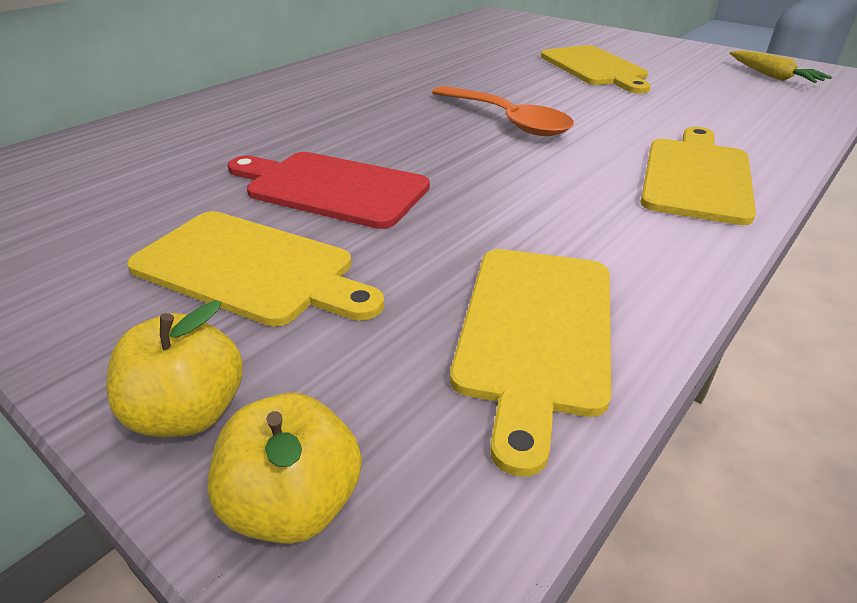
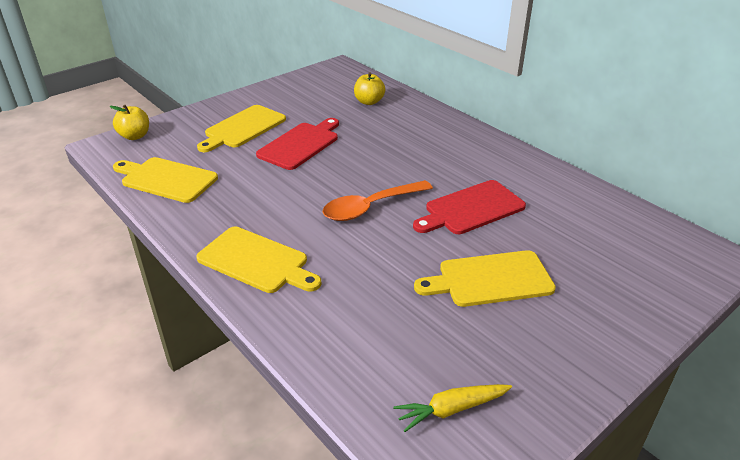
camera: 100 degrees right, 0 degrees up
yellow apple [107,300,243,437] -> yellow apple moved to [354,72,385,105]
none -> red cutting board [413,180,526,234]

